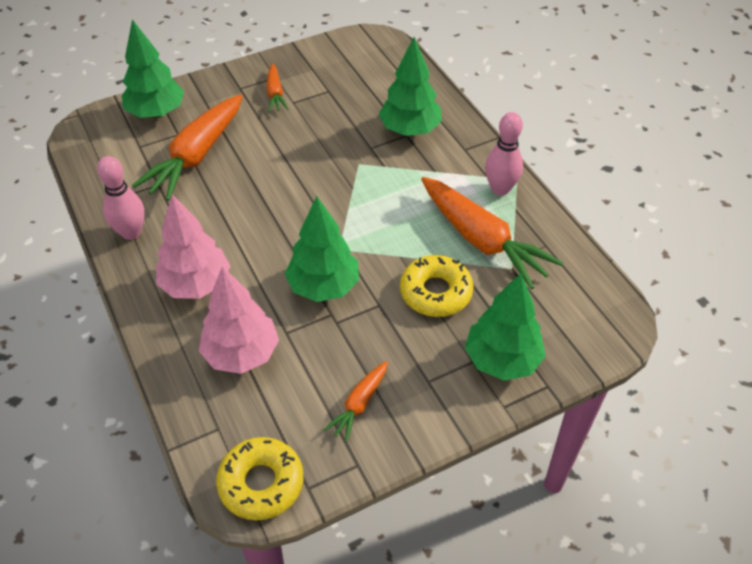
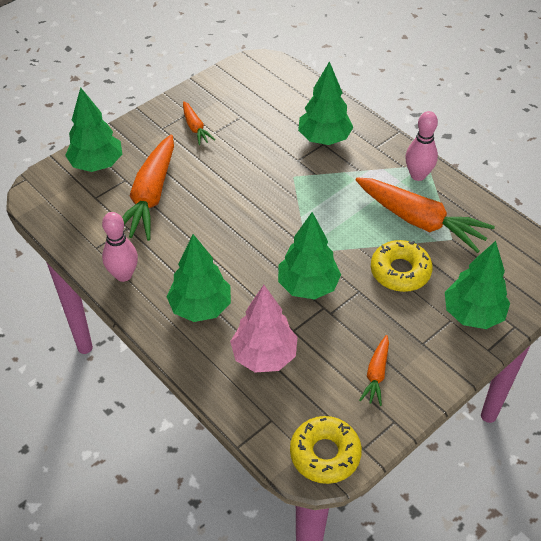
camera: 15 degrees left, 0 degrees up
pink tree [156,194,230,299] -> green tree [166,234,231,322]

